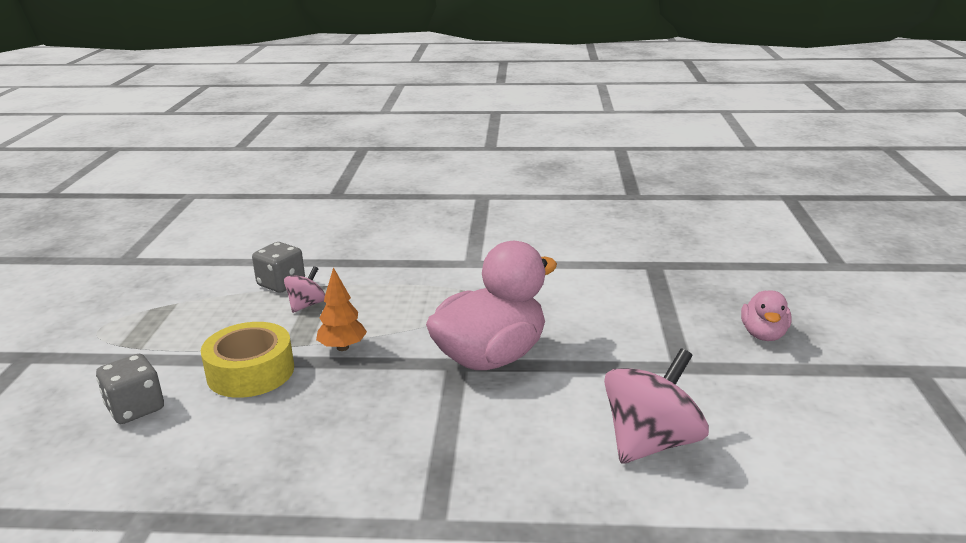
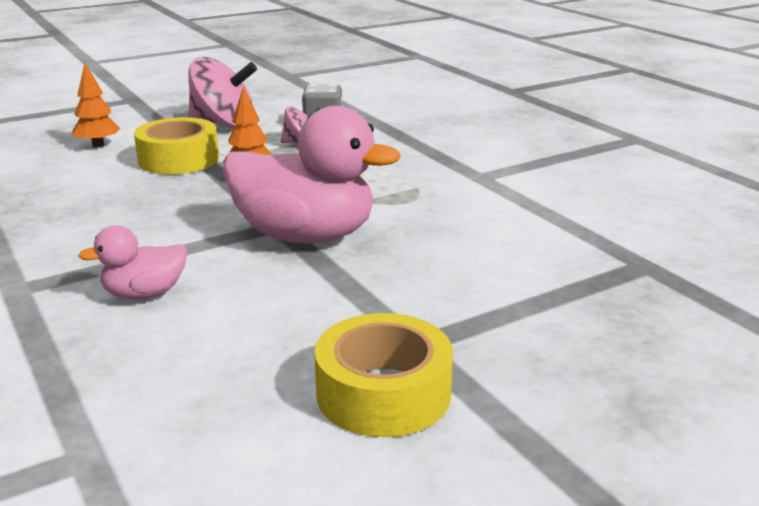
camera: 55 degrees right, 0 degrees up
grey dice [96,354,164,424] -> orange tree [72,63,121,147]
pink spinning top [604,348,709,464] -> pink spinning top moved to [188,57,257,128]
pink duck [741,290,792,341] -> pink duck moved to [78,225,187,299]
none -> yellow tape [314,313,453,437]

